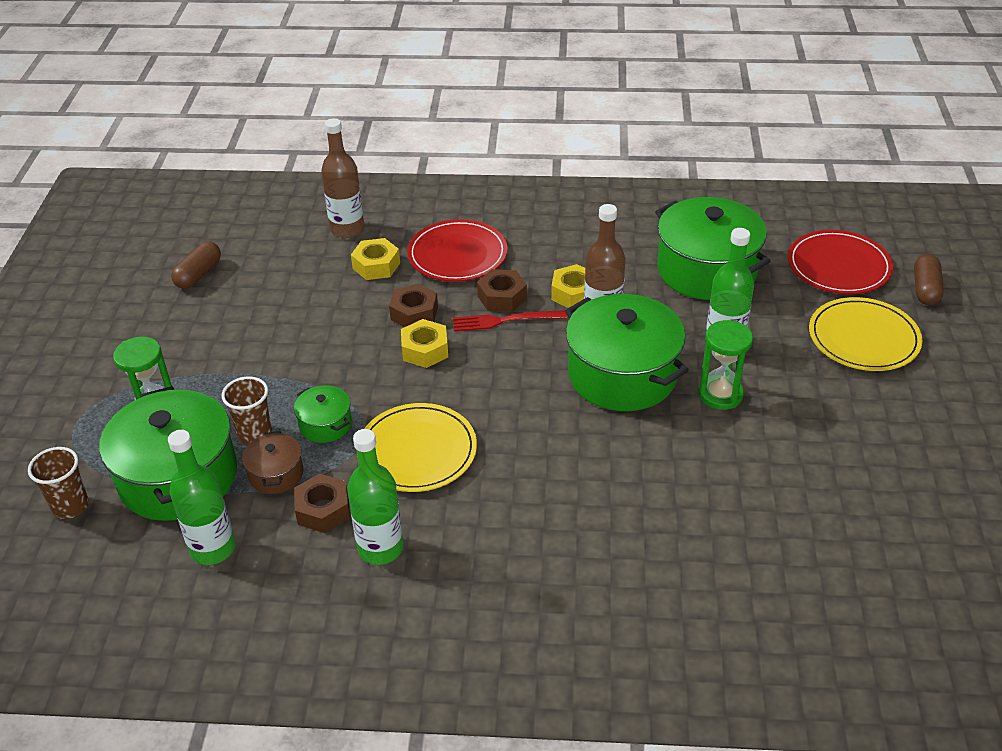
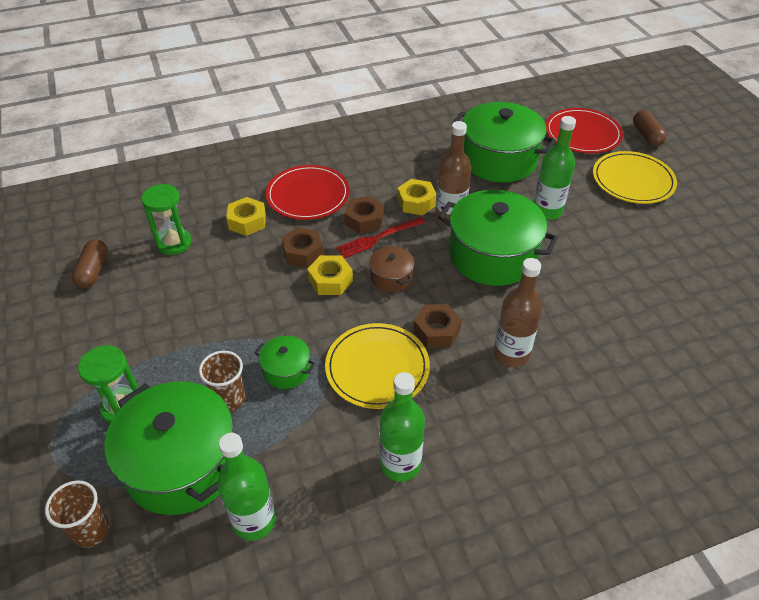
camera: 25 degrees left, 5 degrees up
brown pot [242,431,303,494] -> brown pot moved to [369,246,415,292]
brown nut [294,473,350,533] -> brown nut moved to [413,304,462,348]
brown bottle [321,118,364,238] -> brown bottle moved to [493,258,542,367]
green hourglass [698,320,753,410] -> green hourglass moved to [141,184,191,255]

